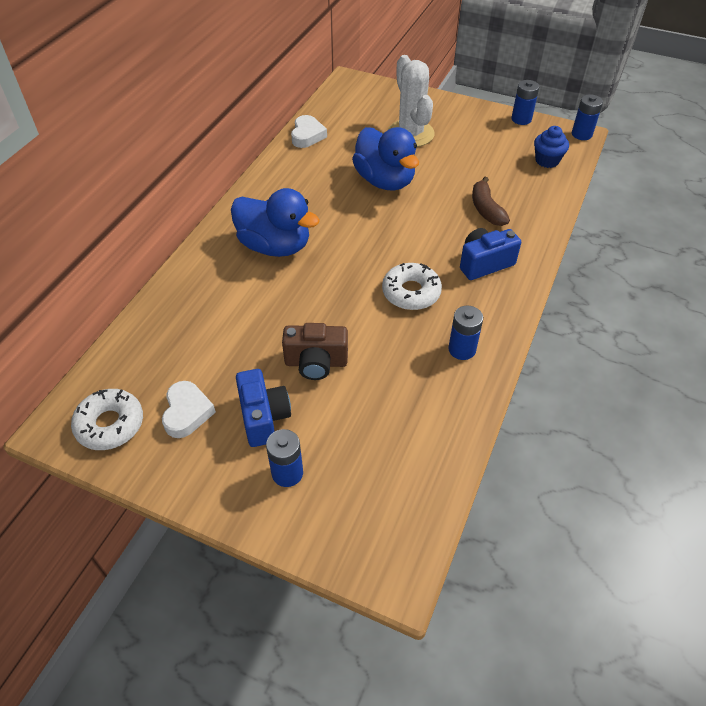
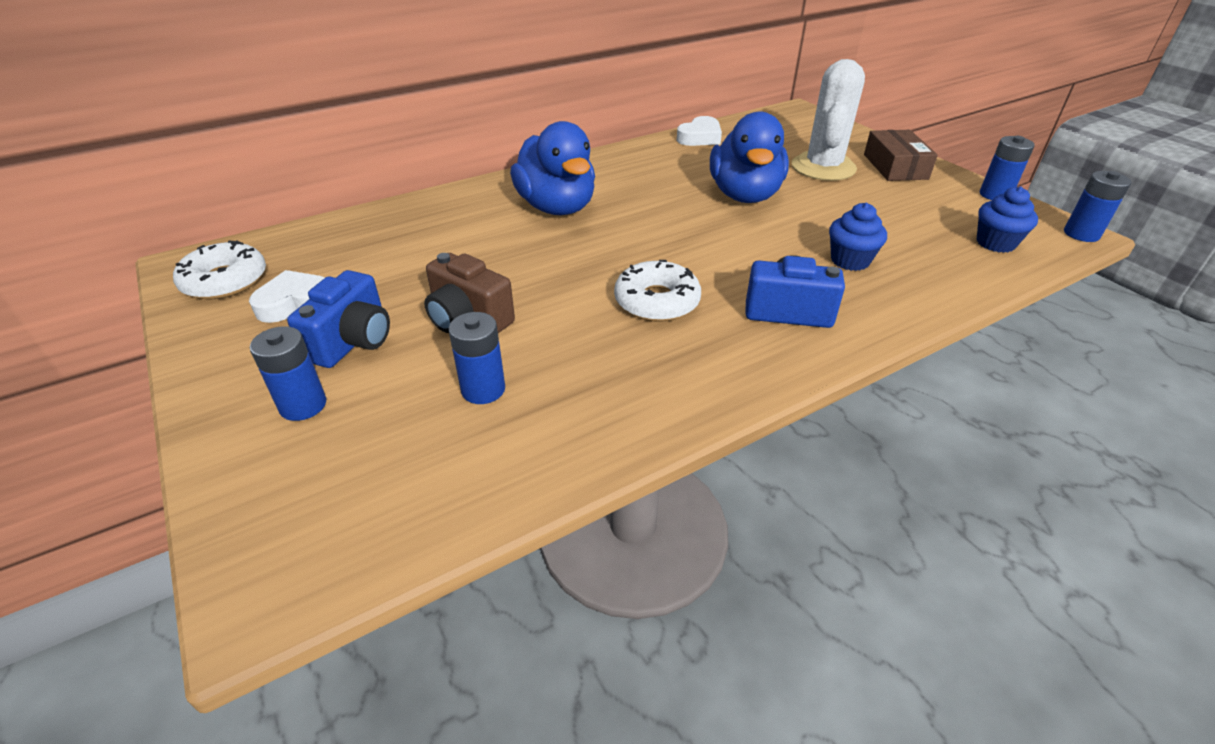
camera: 35 degrees right, 10 degrees down
white heart [162,381,216,438] -> white heart turned 150 degrees counterclockwise [249,270,325,323]
blue battery [448,306,483,360] -> blue battery moved to [448,312,505,404]
brown banana [472,177,510,226] -> blue cupcake [829,203,887,271]
none -> brown box [864,130,938,181]

